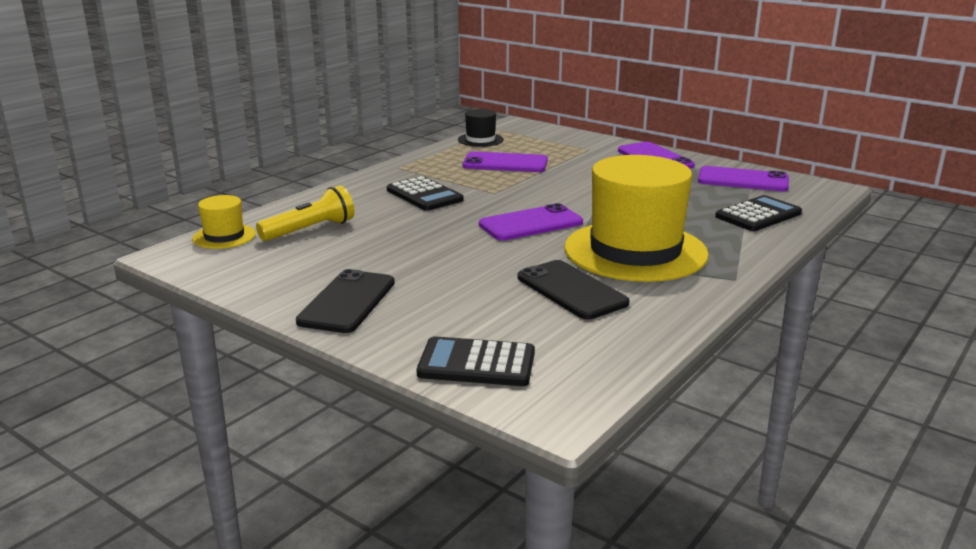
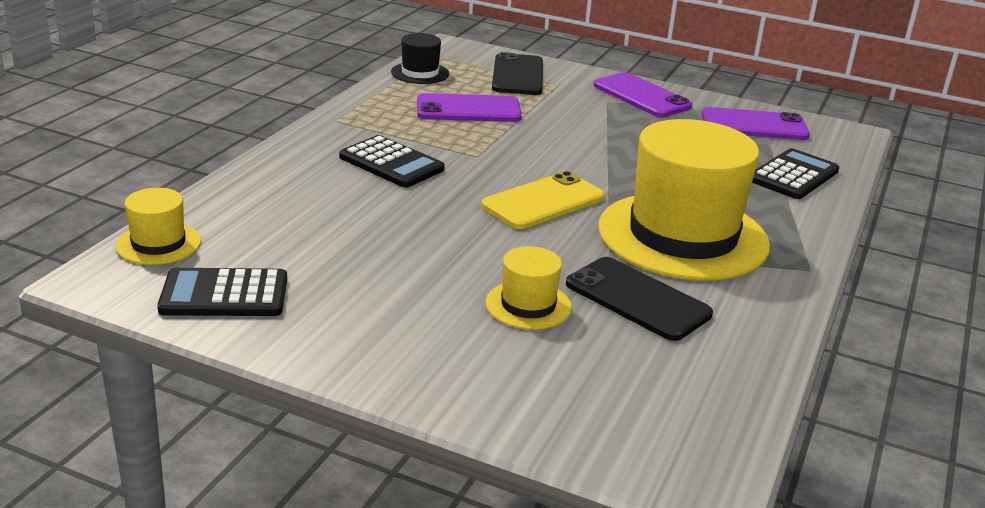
camera: 15 degrees left, 5 degrees up
yellow flashlight [256,185,354,241] -> none
black phone [296,269,395,333] -> black phone moved to [492,52,543,95]
black calculator [417,336,535,386] -> black calculator moved to [157,268,287,316]
purple phone [479,203,583,241] -> yellow phone [481,171,605,229]
none -> yellow hat [485,246,572,330]

